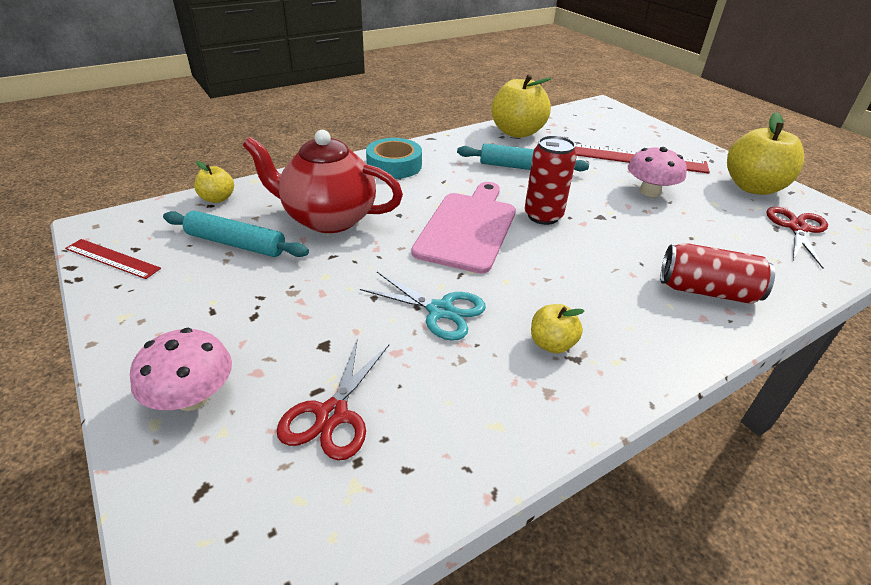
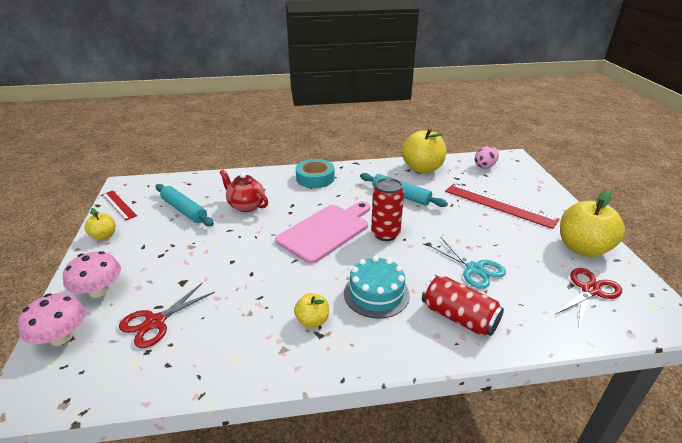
camera: 25 degrees right, 5 degrees down
yellow apple [194,161,234,203] -> yellow apple moved to [84,208,115,240]
red teapot [243,130,403,233] -> red teapot [220,170,268,212], size x0.63
turquoise scissors [360,272,486,341] -> turquoise scissors moved to [428,237,506,289]
pink mushroom [628,147,687,197] -> pink mushroom moved to [18,293,86,346]
none -> turquoise cake [344,256,410,319]
none -> pink egg [475,146,499,168]

